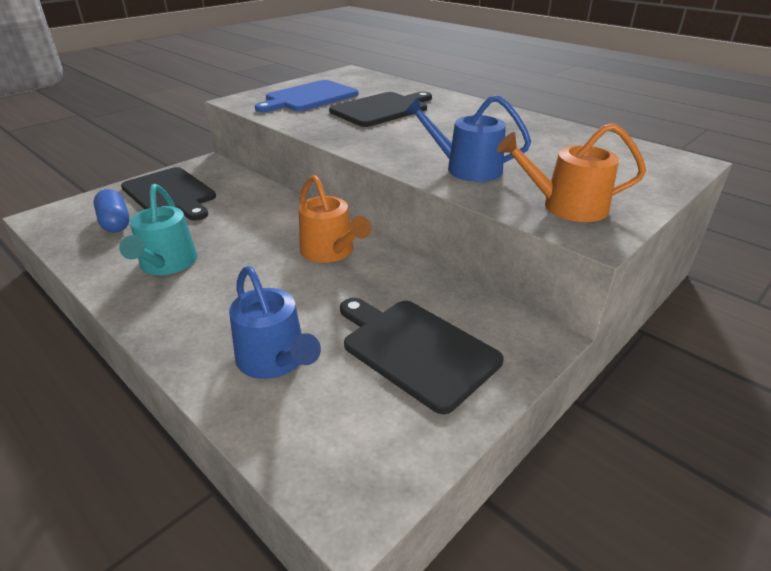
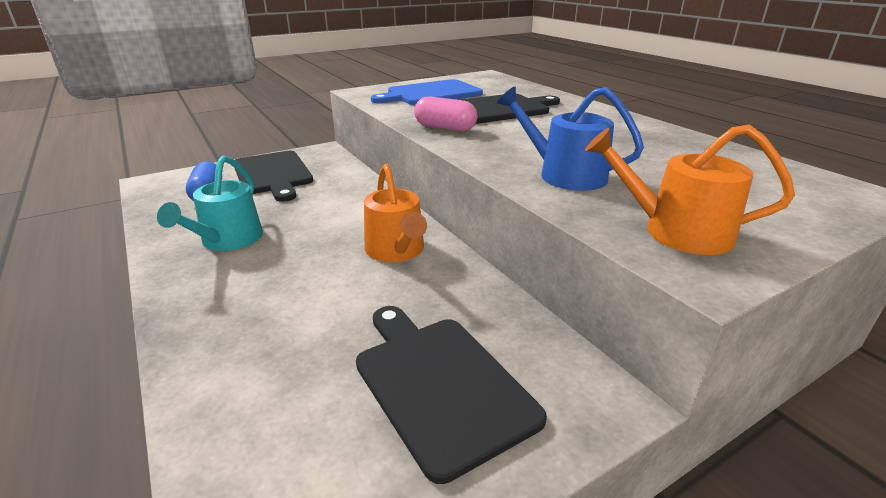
camera: 15 degrees right, 5 degrees down
blue watering can [229,266,321,379] -> none
none -> pink capsule [414,96,478,131]

